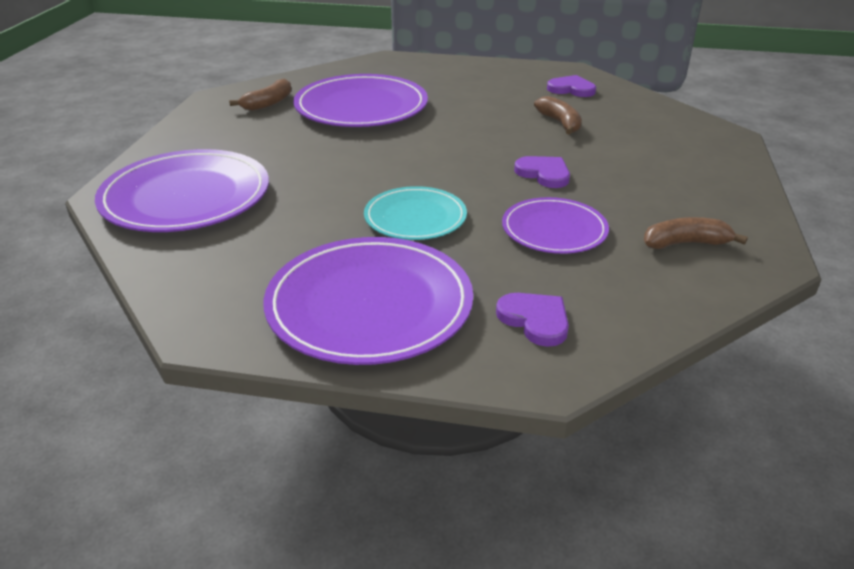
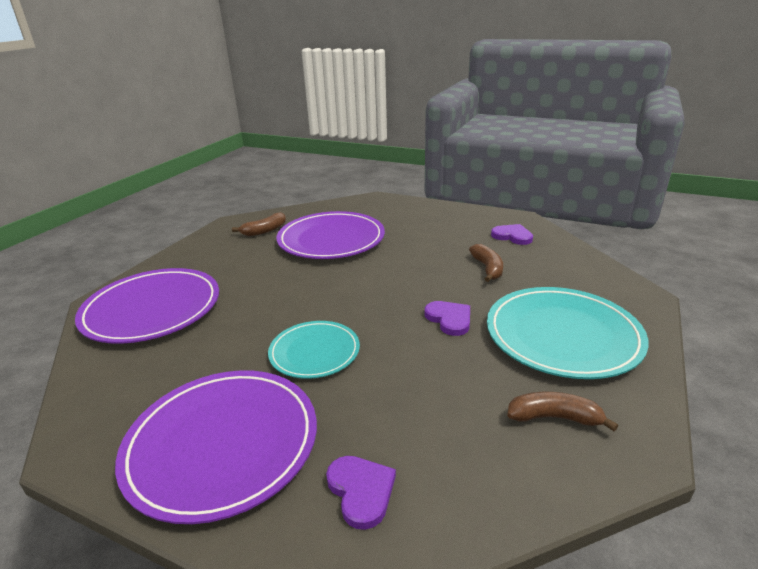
camera: 15 degrees right, 5 degrees down
purple plate [502,197,609,254] -> none
none -> turquoise plate [487,287,649,379]

